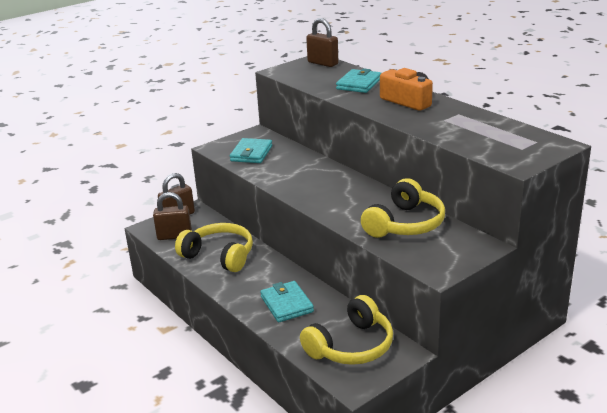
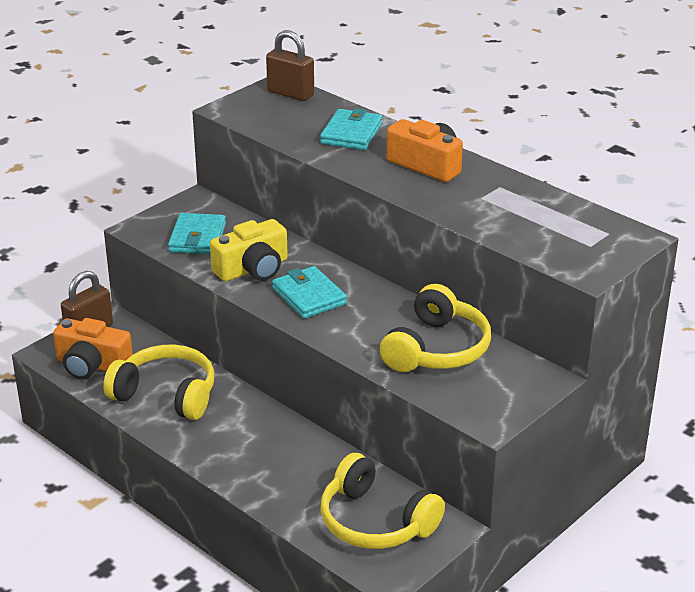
camera: 10 degrees left, 5 degrees up
brown padlock [153,192,192,240] -> orange camera [53,318,133,379]
turquoise wallet [260,281,314,322] -> turquoise wallet moved to [272,266,347,319]
yellow headphones [300,295,393,365] -> yellow headphones turned 90 degrees clockwise [320,453,445,549]
none -> yellow camera [210,219,288,281]

